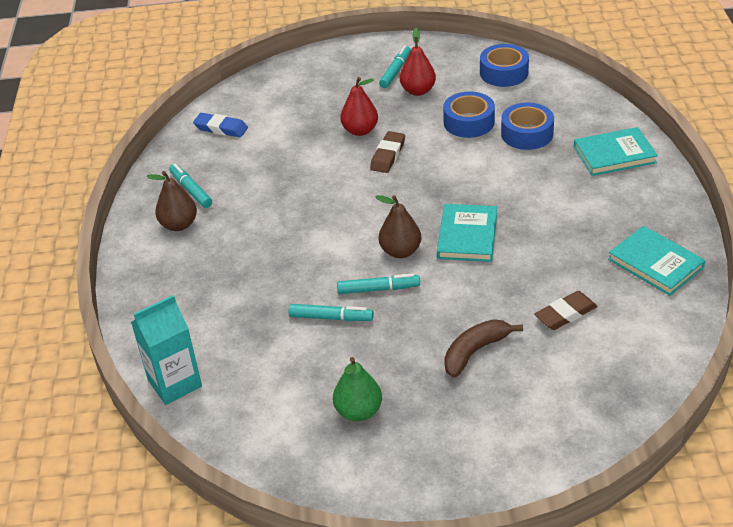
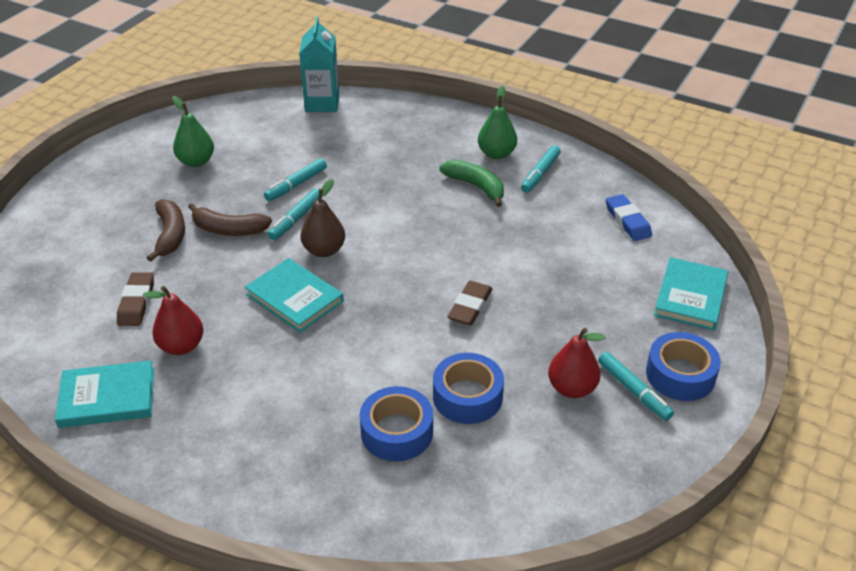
camera: 120 degrees right, 0 degrees up
brown pear [146,171,197,231] -> green pear [478,86,517,159]
turquoise marker [169,163,212,208] -> turquoise marker turned 120 degrees clockwise [521,145,561,193]
blue eraser [193,113,248,137] -> blue eraser turned 75 degrees counterclockwise [606,194,652,241]
red pear [340,77,378,136] -> red pear moved to [142,286,203,355]
brown eraser [370,131,405,173] -> brown eraser turned 60 degrees clockwise [448,281,492,325]
blue tape [480,44,529,87] -> blue tape moved to [646,332,721,401]
turquoise book [574,127,658,176] -> turquoise book moved to [654,257,728,330]
none -> brown banana [188,203,272,236]
none -> green banana [440,160,504,207]

